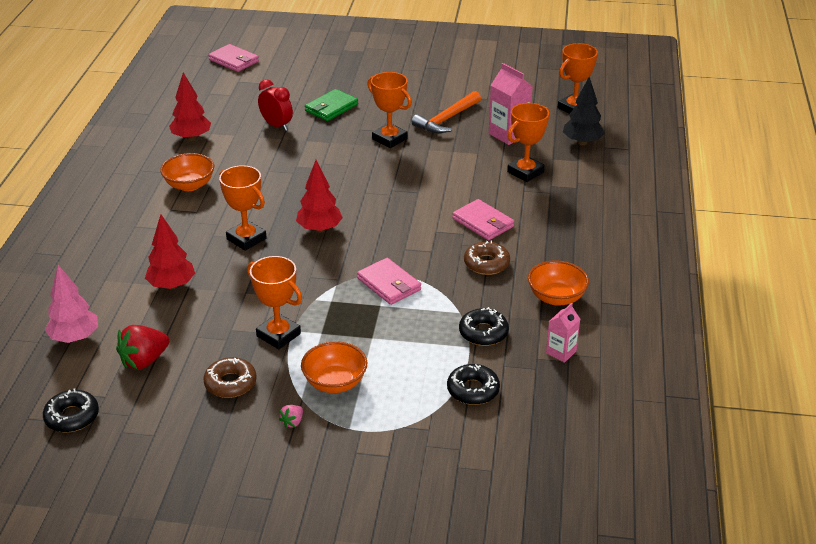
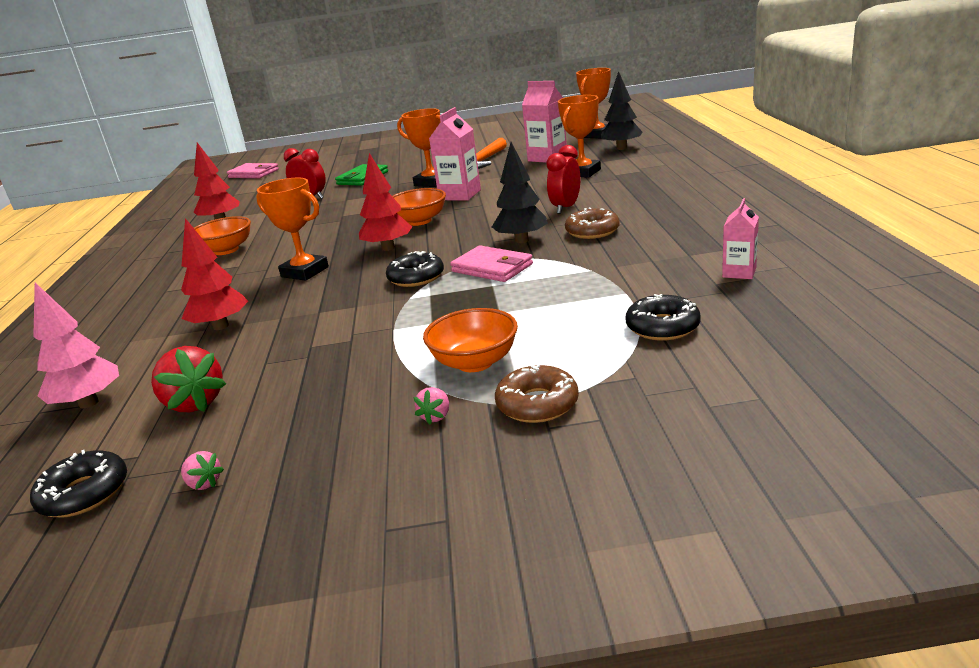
camera: 10 degrees left, 10 degrees down
red strawberry [116,325,169,370] -> red strawberry turned 75 degrees counterclockwise [151,346,226,412]
brown donut [203,357,257,398] -> brown donut moved to [495,365,579,423]
orange trophy [247,256,302,349] -> none
pink wallet [452,199,514,241] -> red clock [546,145,580,214]
black donut [459,307,509,346] -> black donut moved to [386,251,444,287]
orange bowl [528,260,589,306] -> orange bowl moved to [392,188,446,226]
none -> pink strawberry [181,451,224,490]
none -> pink carton [429,107,481,201]
none -> black tree [492,142,548,243]

